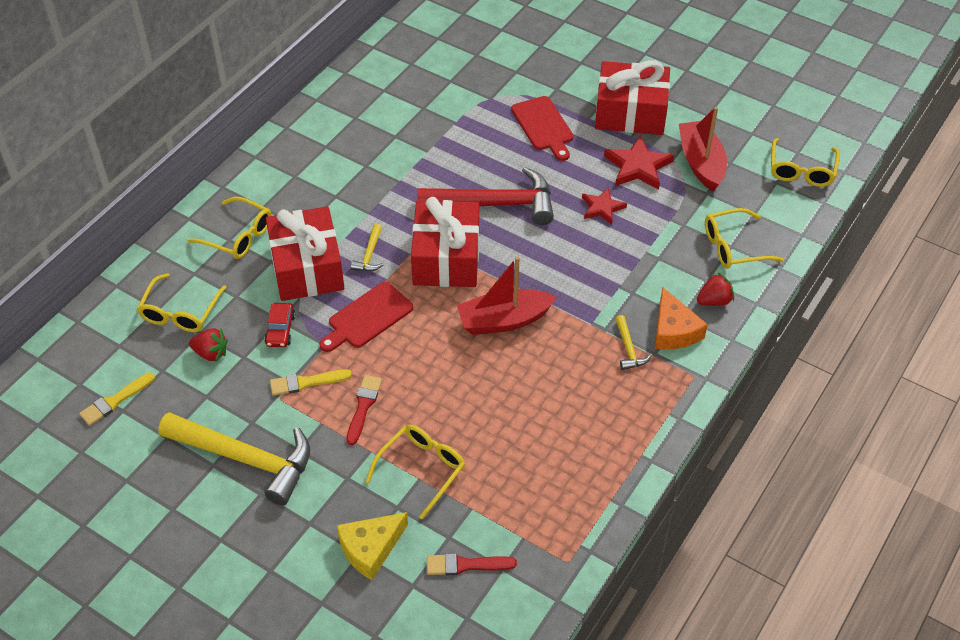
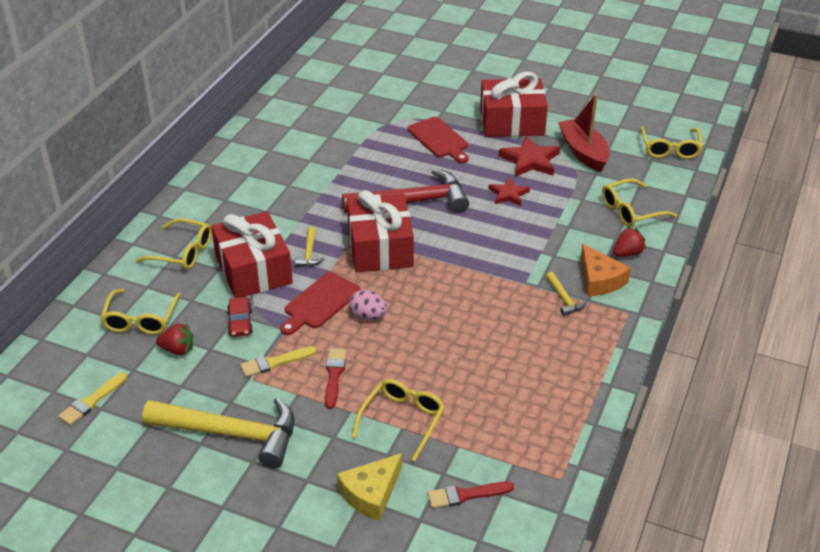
camera: 10 degrees left, 10 degrees down
red boat [457,256,557,335] -> none
none -> pink egg [349,290,387,320]

